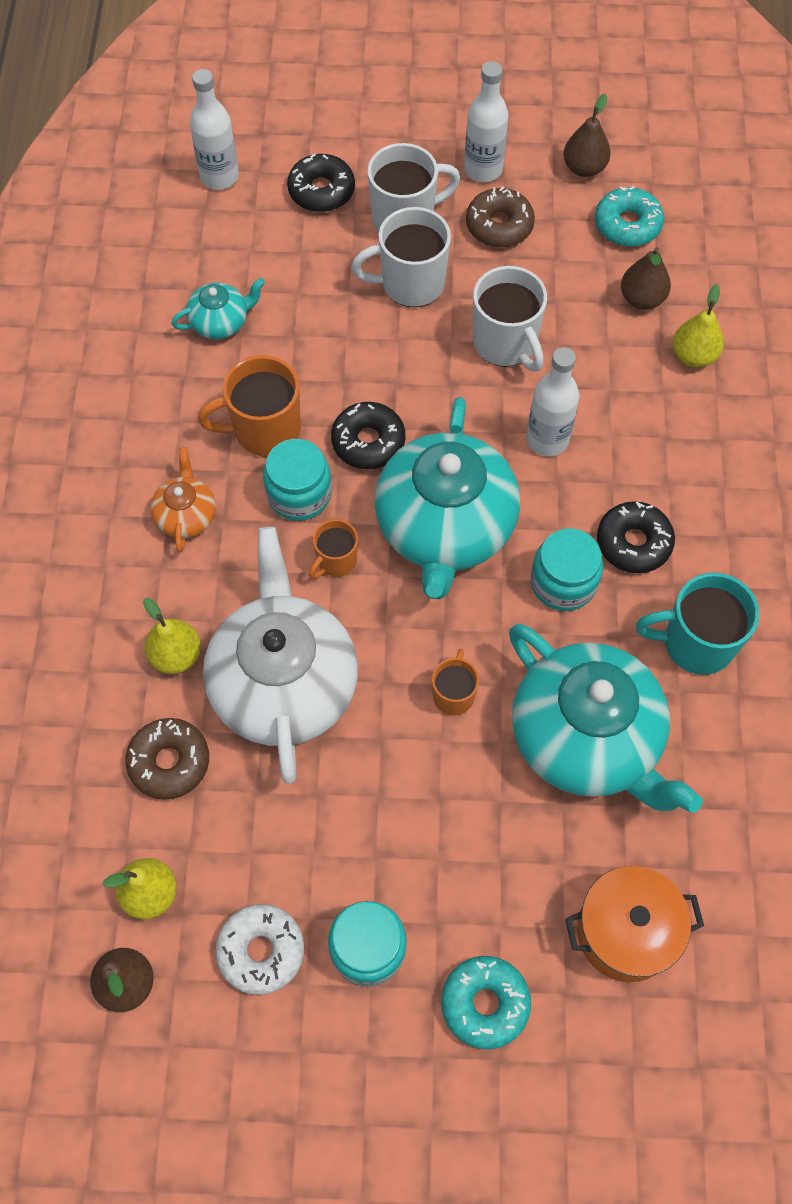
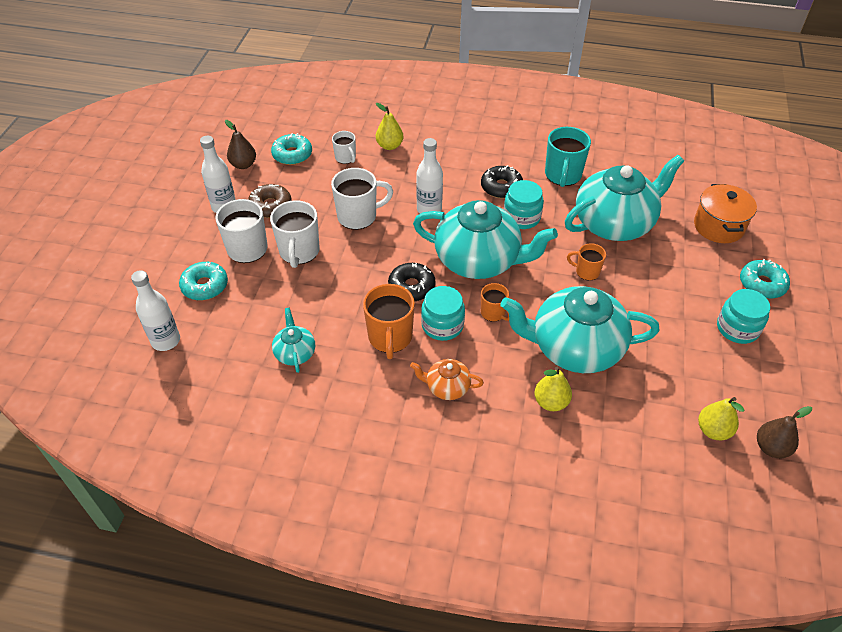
camera: 80 degrees left, 15 degrees down
brown donut [125,718,209,800] -> none
white teapot [203,527,358,784] -> turquoise teapot [501,286,660,373]
white donut [215,904,304,995] -> none
black donut [287,153,355,212] -> turquoise donut [179,262,228,300]
brown pear [621,247,671,310] -> white mug [332,131,356,164]

